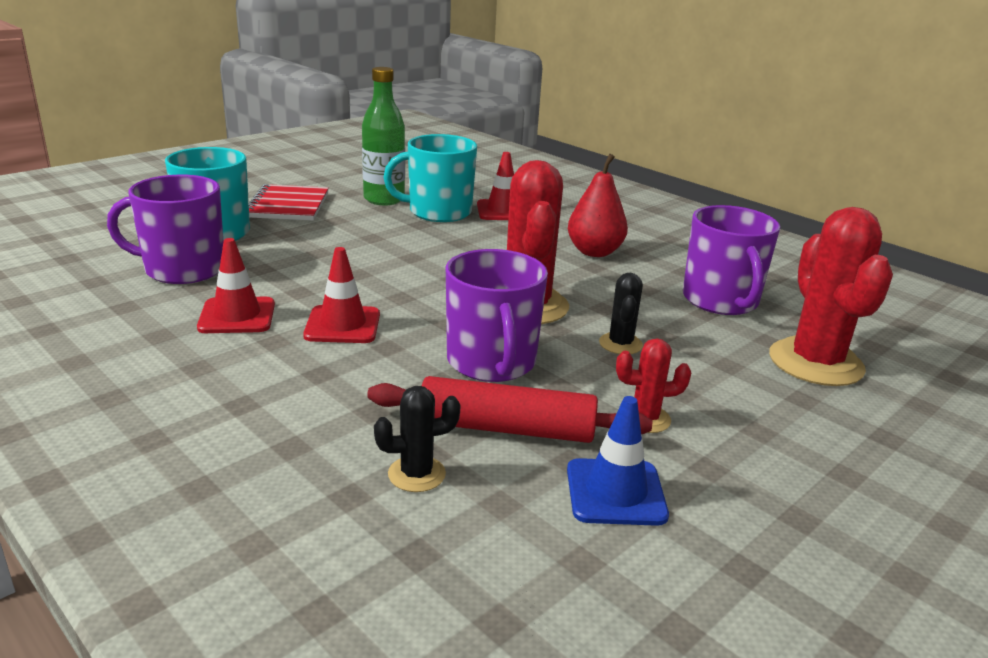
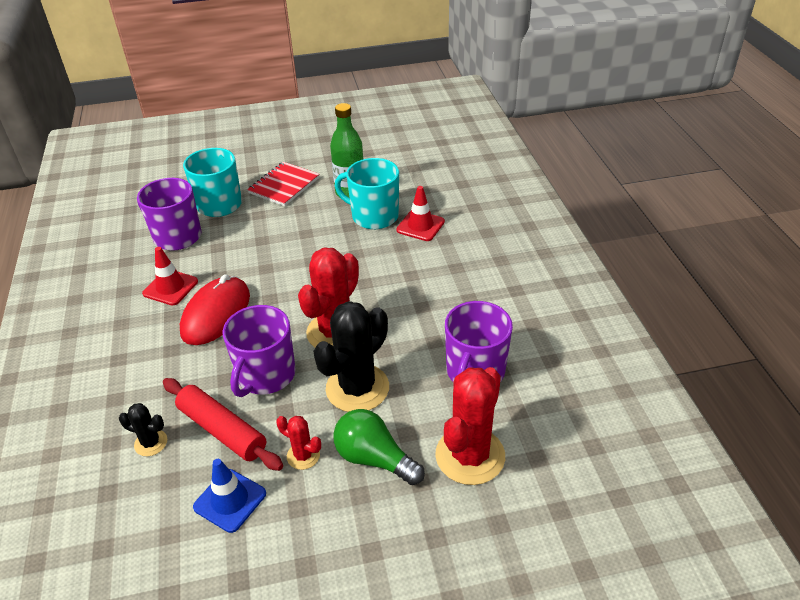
camera: 35 degrees right, 15 degrees up
red traffic cone [303,247,380,343] -> red mouse [180,274,250,345]
red pear [568,154,628,257] -> none
black cactus [599,273,643,354] -> black cactus [313,301,389,412], size x2.07
none -> green light bulb [333,409,425,485]

